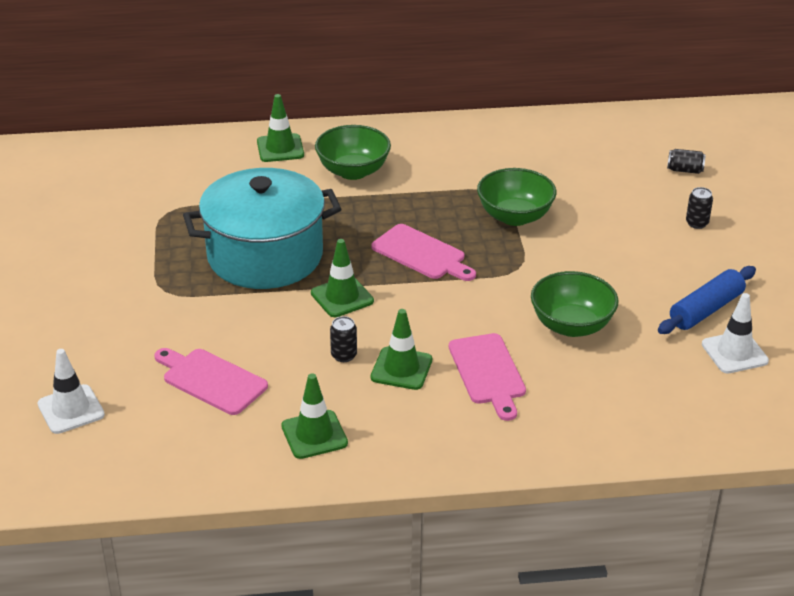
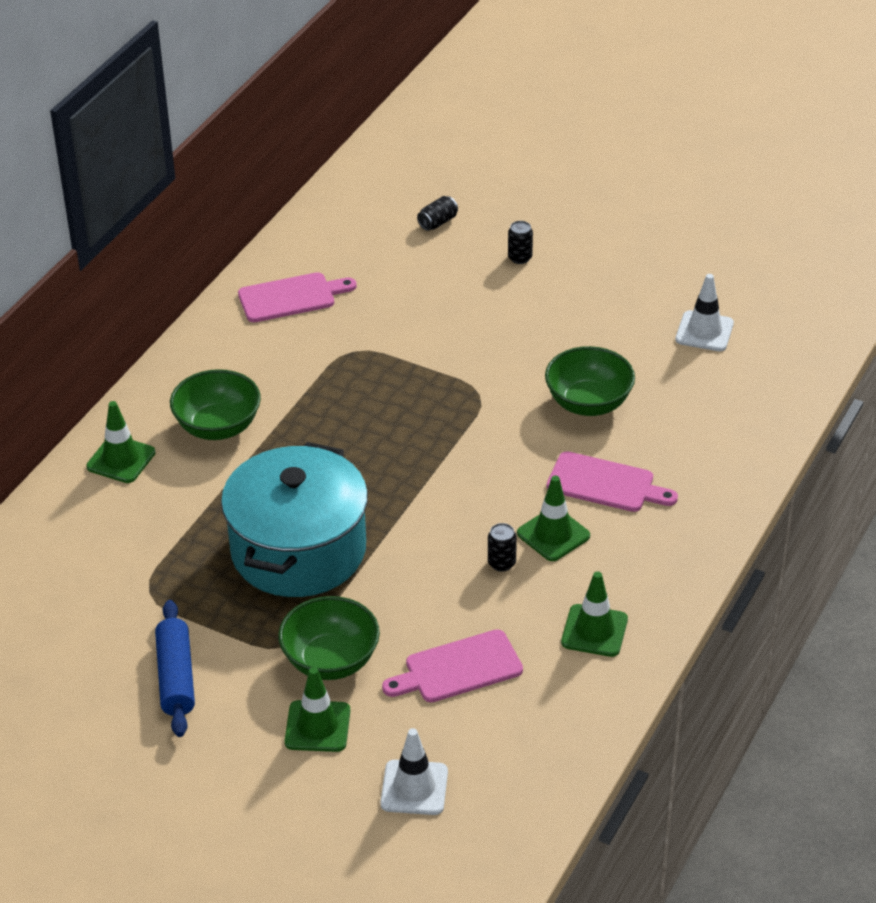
camera: 55 degrees left, 5 degrees up
green traffic cone [311,239,374,317] -> green traffic cone moved to [285,667,350,752]
pink cutting board [372,224,476,281] -> pink cutting board moved to [238,272,357,322]
green bowl [477,168,557,226] -> green bowl moved to [278,596,380,680]
blue rolling pin [658,266,756,334] -> blue rolling pin moved to [155,600,195,737]

